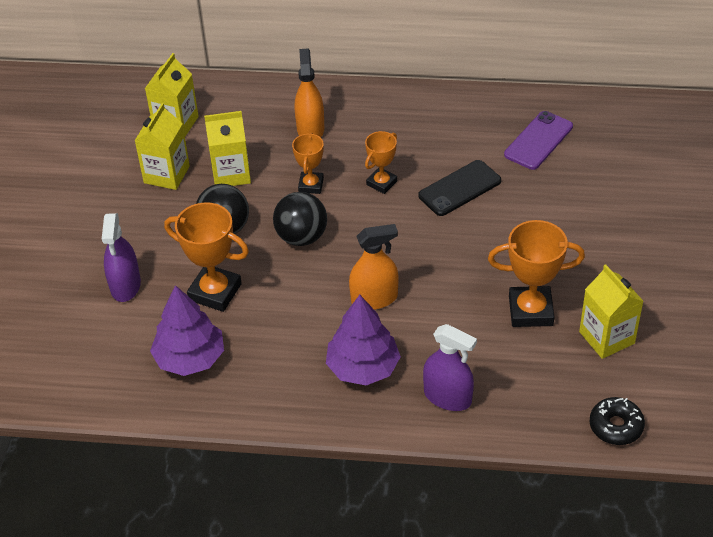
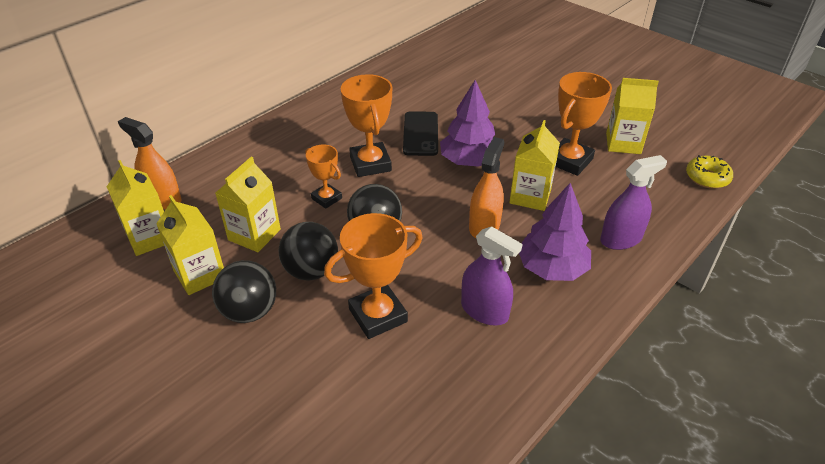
camera: 55 degrees left, 5 degrees down
purple spray bottle [102,213,141,302] -> purple spray bottle moved to [461,226,522,325]
purple tree [150,285,224,376] -> purple tree moved to [440,80,495,167]
orange spray bottle [295,48,324,138] -> orange spray bottle moved to [118,117,181,209]
orange trophy [365,131,397,194] -> orange trophy [341,74,392,177], size x1.67
purple phone [504,111,573,170] -> none
black donut [590,397,645,445] -> yellow donut [686,155,733,189]
none -> black ball [212,260,276,323]
none -> yellow carton [509,120,560,211]

